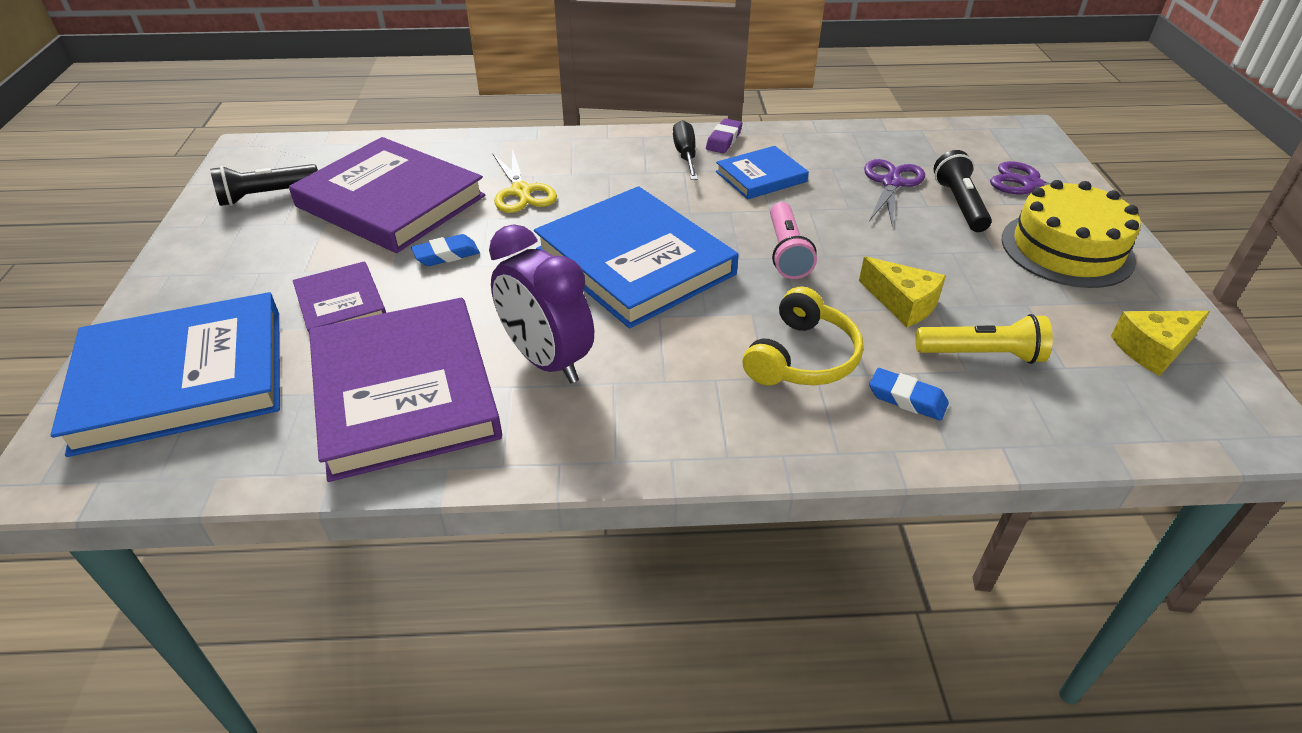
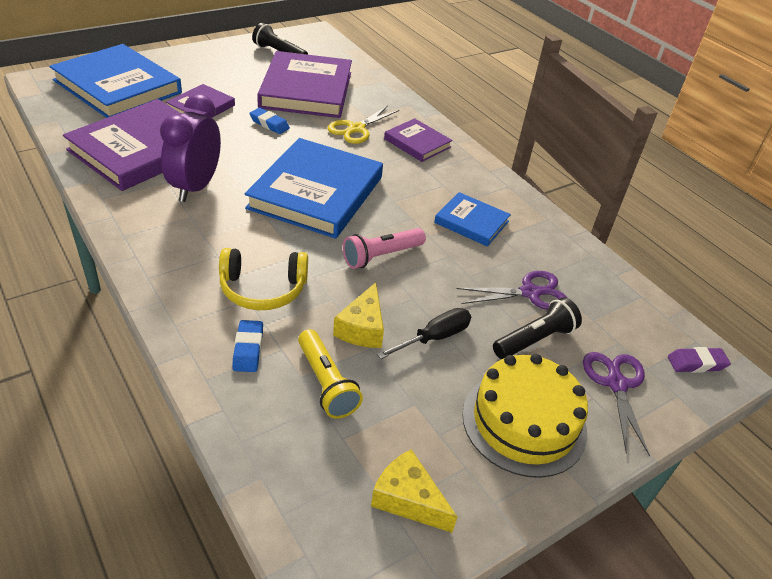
camera: 55 degrees right, 0 degrees up
black screwdriver [673,120,698,180] -> black screwdriver moved to [377,308,471,359]
purple eraser [706,119,742,153] -> purple eraser moved to [668,347,731,373]
none -> purple book [384,118,453,162]

